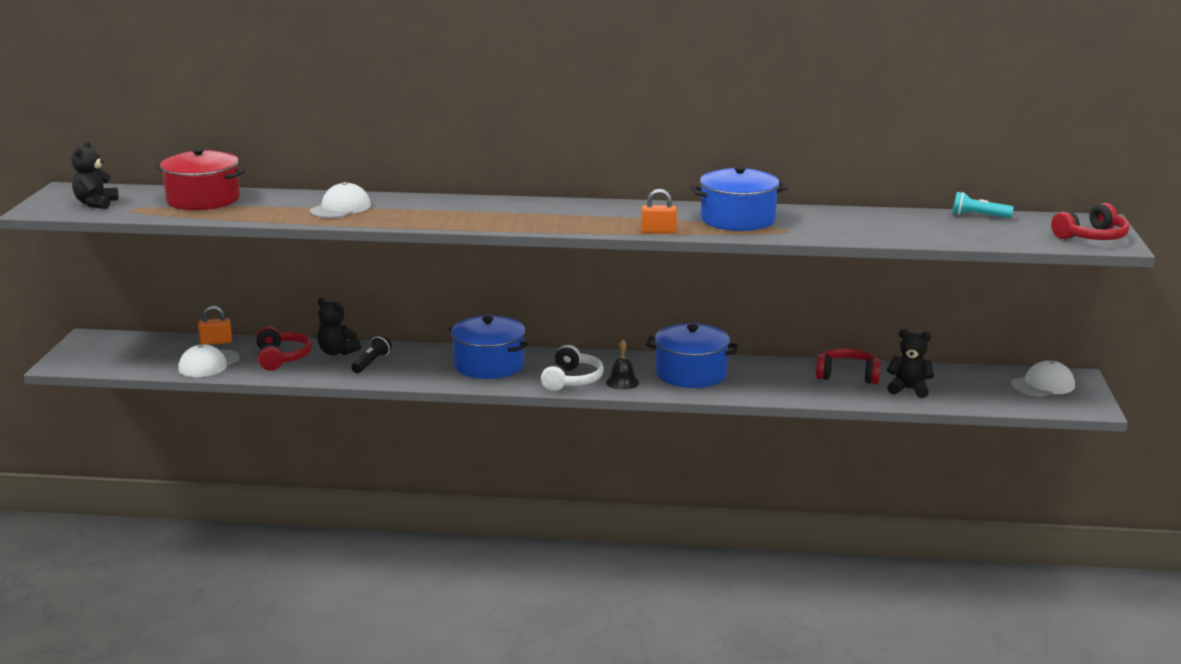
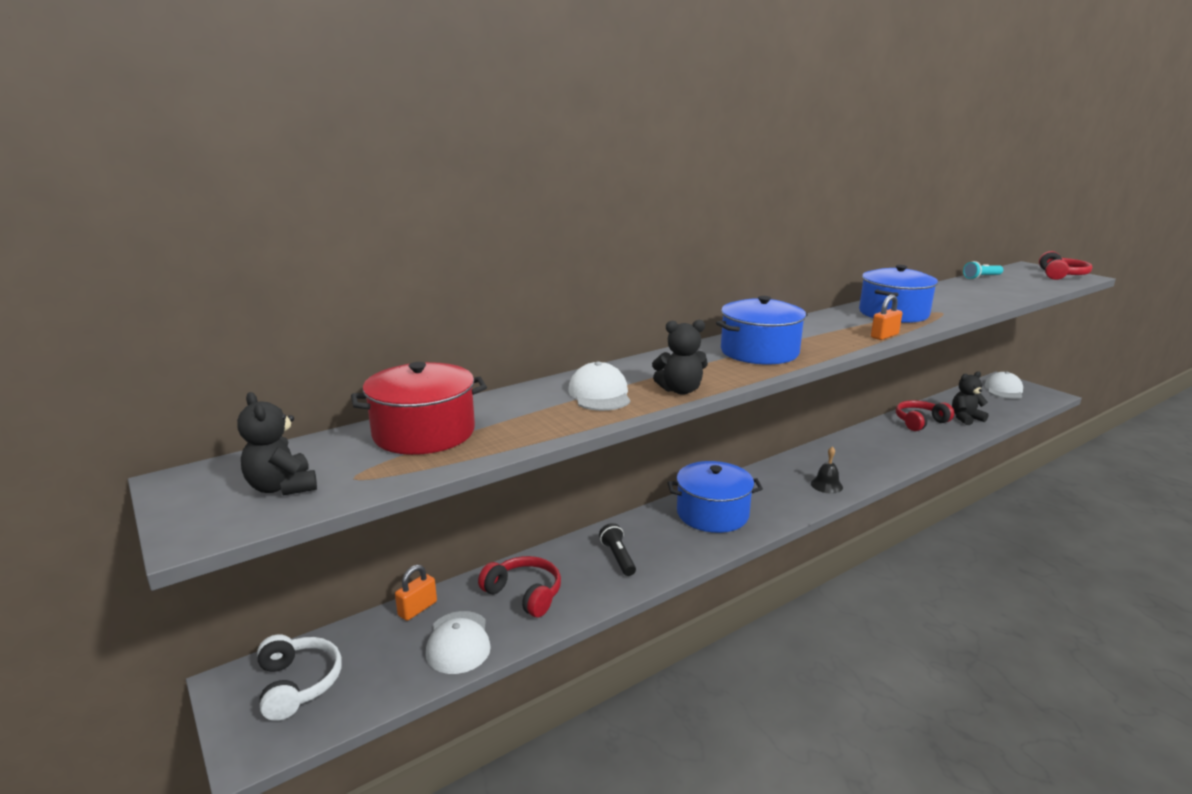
camera: 40 degrees left, 0 degrees up
black teddy bear [317,298,361,355] -> black teddy bear moved to [652,320,708,395]
white headphones [541,345,604,391] -> white headphones moved to [257,634,342,721]
blue pot [646,323,738,388] -> blue pot moved to [716,296,808,365]

